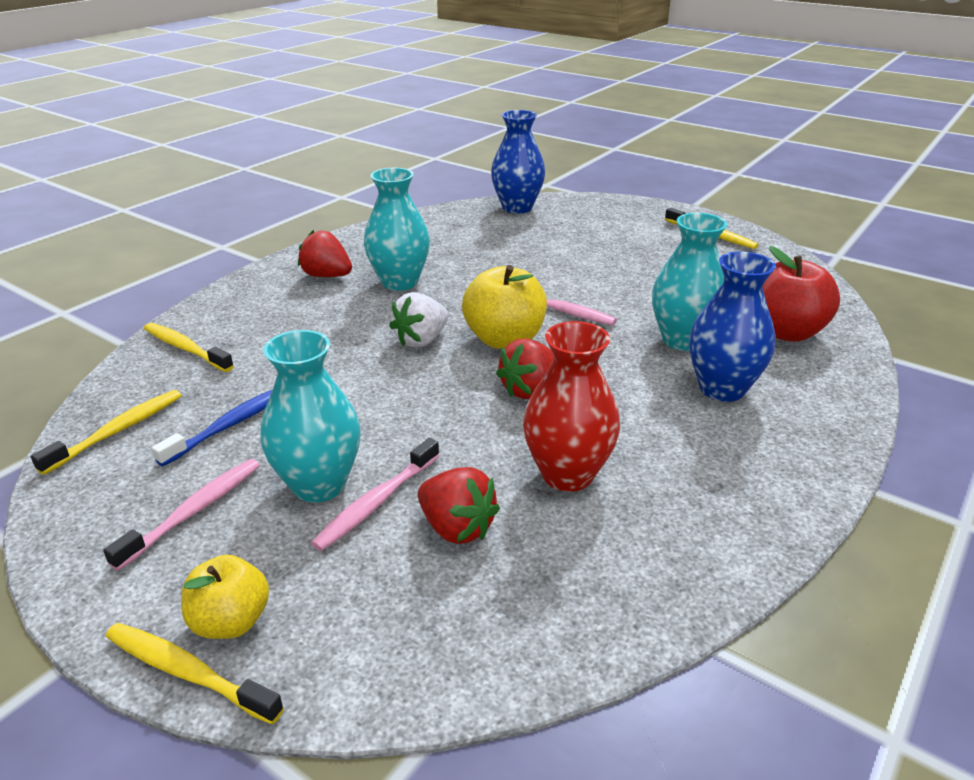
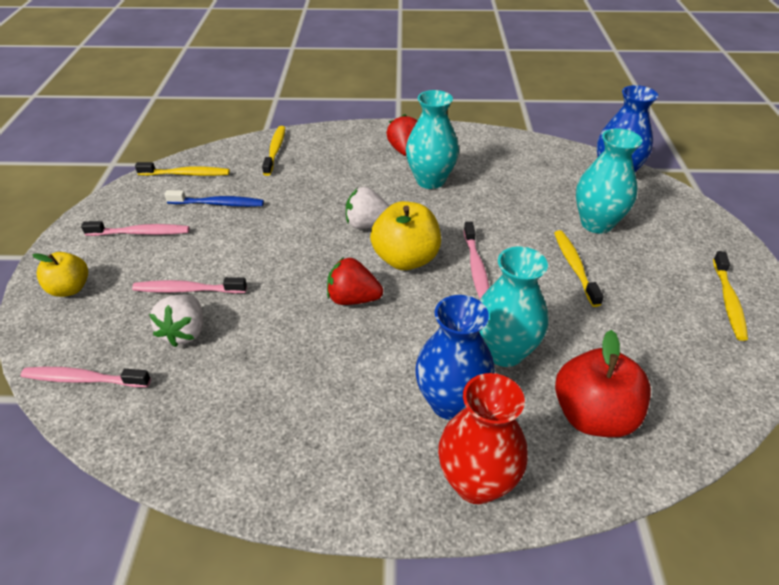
camera: 55 degrees right, 10 degrees up
yellow toothbrush [106,623,284,724] -> yellow toothbrush moved to [554,230,604,307]
turquoise vase [261,330,361,503] -> turquoise vase moved to [576,128,642,234]
red strawberry [418,467,500,544] -> white strawberry [149,295,203,347]
red vase [523,321,620,492] -> red vase moved to [438,373,528,504]
none -> pink toothbrush [21,367,151,387]

